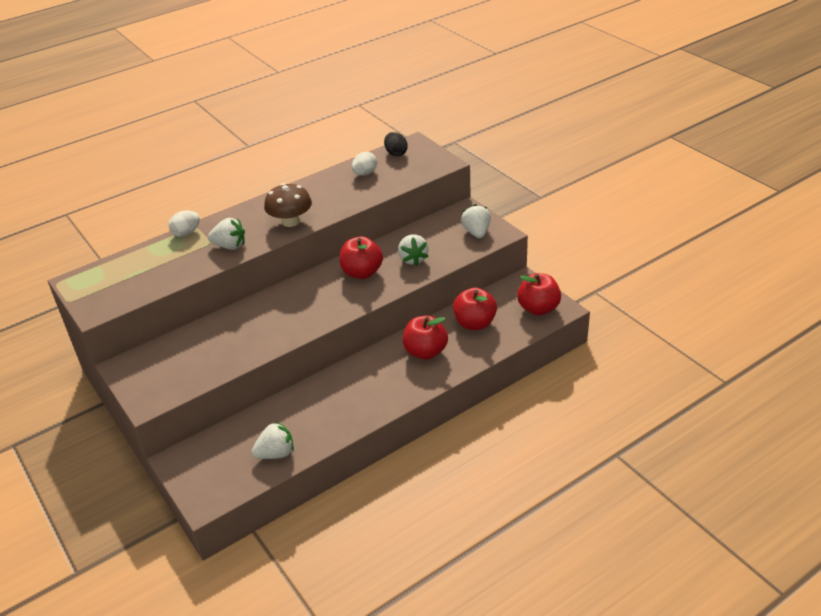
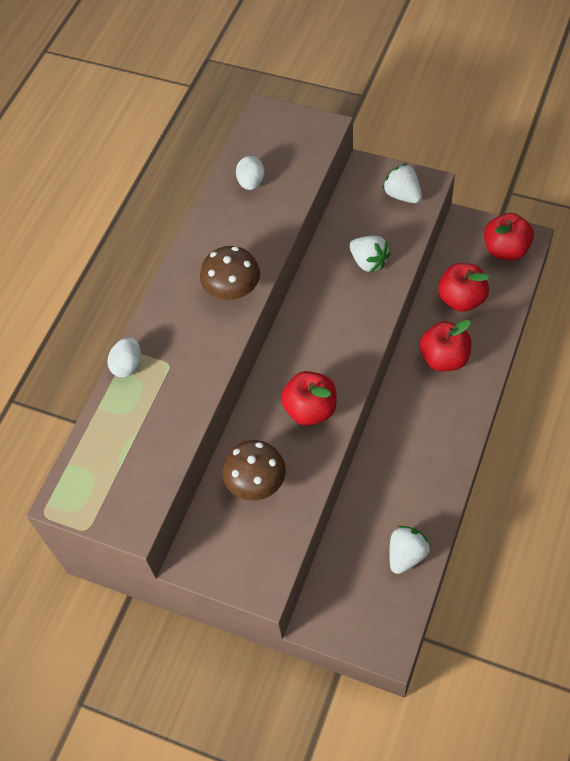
camera: 30 degrees left, 20 degrees up
white strawberry [208,218,245,250] -> none
red apple [340,236,383,279] -> red apple moved to [281,371,337,426]
black egg [384,132,408,156] -> none
none -> brown mushroom [222,440,286,501]

